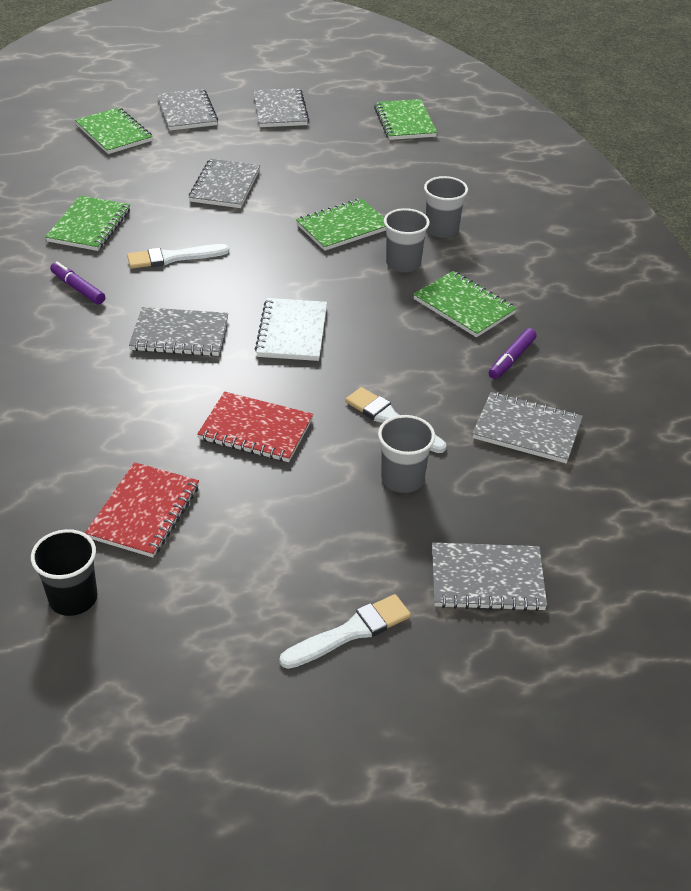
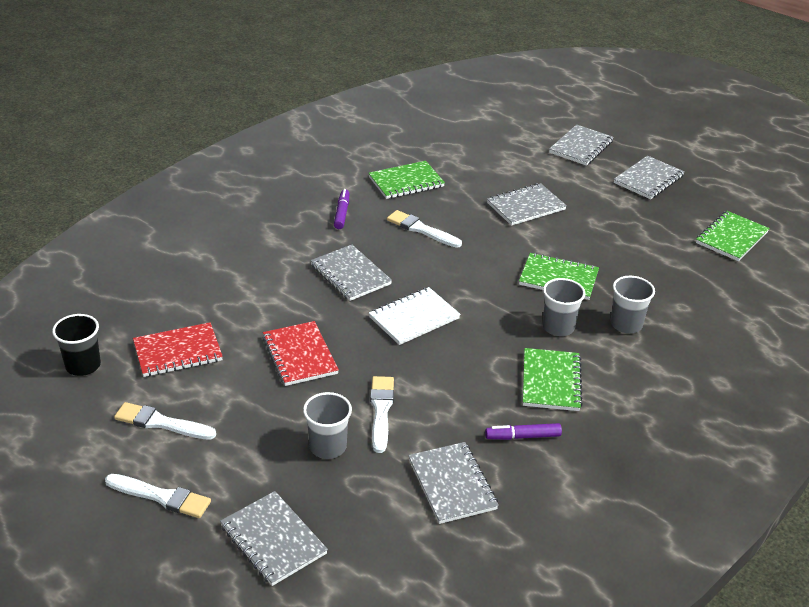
camera: 50 degrees right, 5 degrees down
green notebook [75,107,153,154] -> none
none -> white brush [114,402,216,440]

